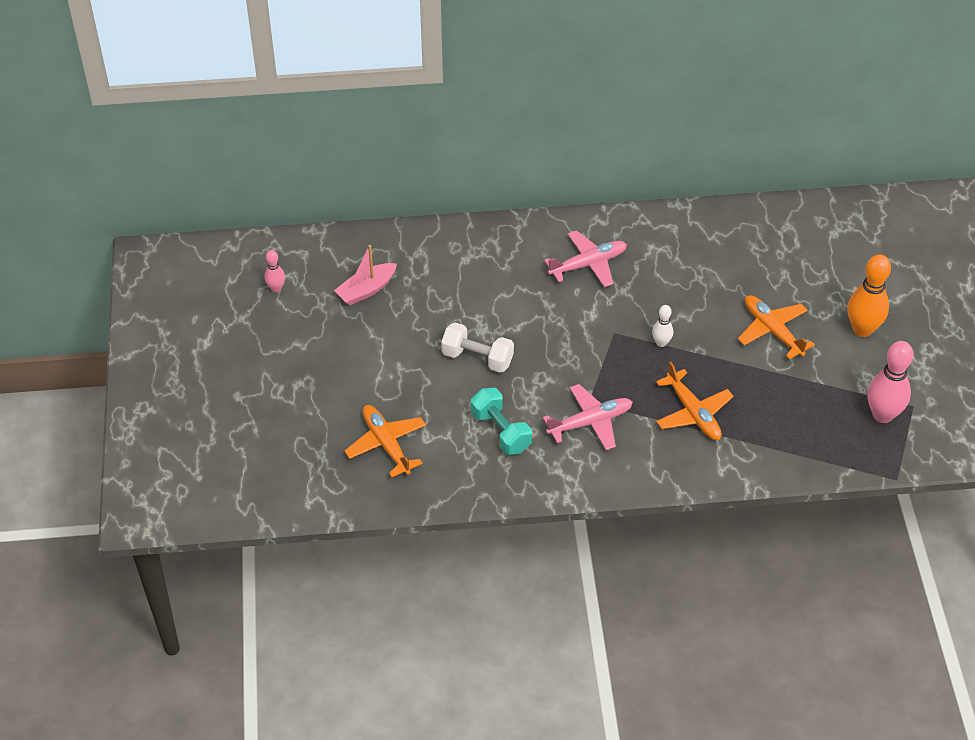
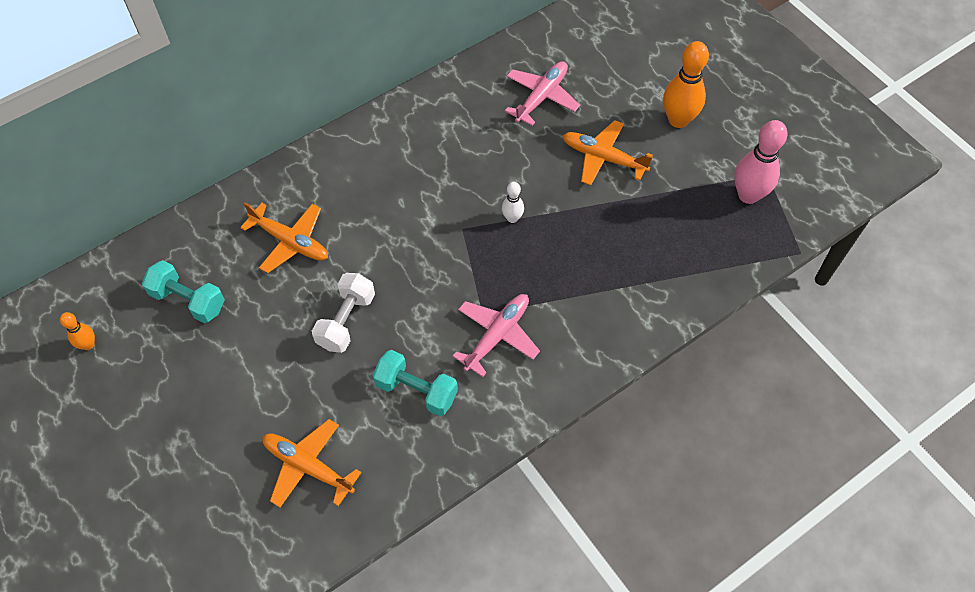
camera: 30 degrees left, 10 degrees up
pink bowling pin [264,250,285,292] -> orange bowling pin [60,312,95,350]
pink boat [334,245,397,305] -> turquoise dumbbell [142,260,225,323]
white dumbbell [441,323,514,373] -> white dumbbell turned 60 degrees counterclockwise [312,273,375,353]
pink plane [544,230,627,287] -> pink plane moved to [505,61,580,126]
orange plane [656,362,733,440] -> orange plane moved to [240,203,328,273]

